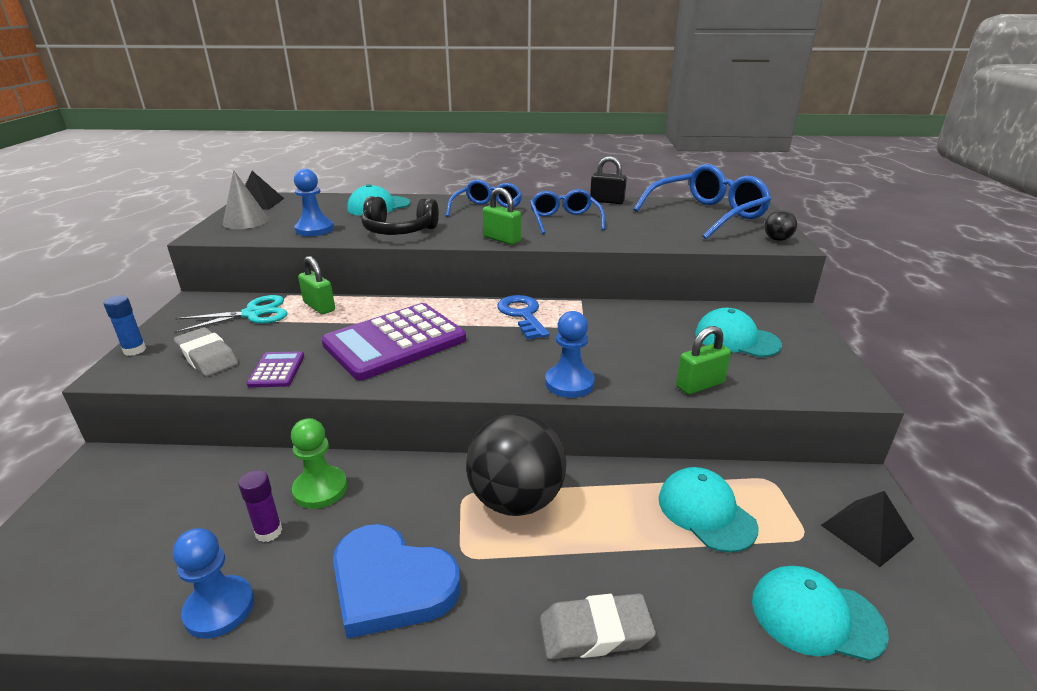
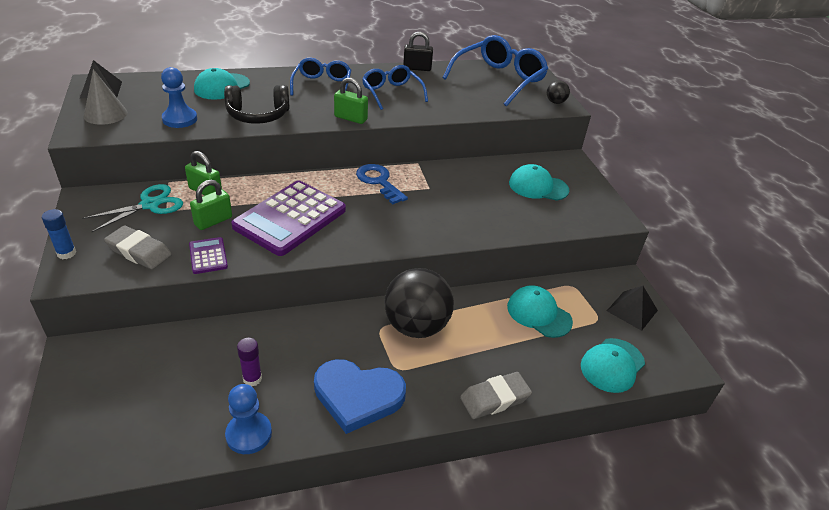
camera: 20 degrees left, 10 degrees up
green pawn [291,418,347,509] -> none
blue pawn [545,311,595,398] -> none
green padlock [676,326,731,394] -> green padlock moved to [190,180,232,230]
turquoise cap [752,566,889,661] -> turquoise cap turned 45 degrees counterclockwise [581,338,645,393]

